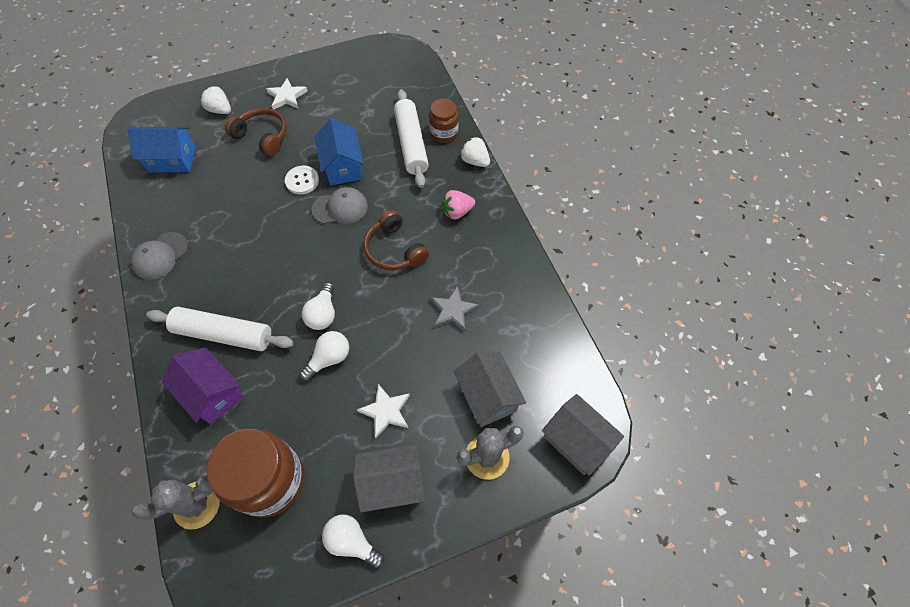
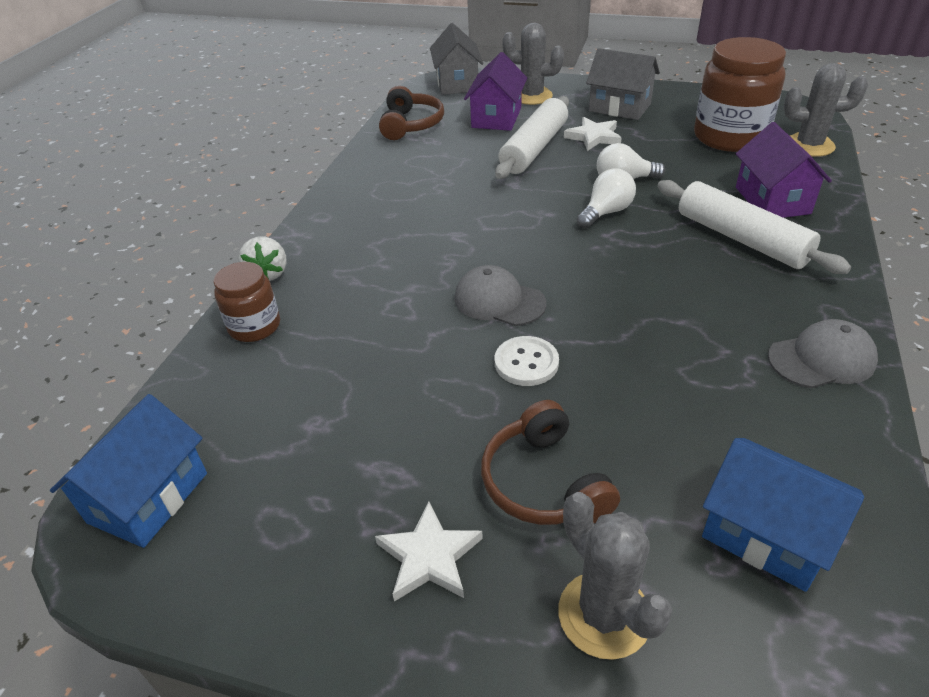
camera: 140 degrees left, 20 degrees down
white strawberry [200,86,231,114] -> grey cactus [558,492,672,660]
blue house [315,118,364,185] -> blue house moved to [50,394,207,548]
white light bulb [322,514,384,568] -> none
brown headphones [364,210,429,271] -> brown headphones moved to [379,86,444,140]
white rolling pin [394,89,429,188] -> white rolling pin moved to [495,96,569,179]
grey star [430,285,479,332] -> none
pink strawberry [442,190,475,220] -> none
grey house [454,352,526,427] -> purple house [464,52,527,131]

